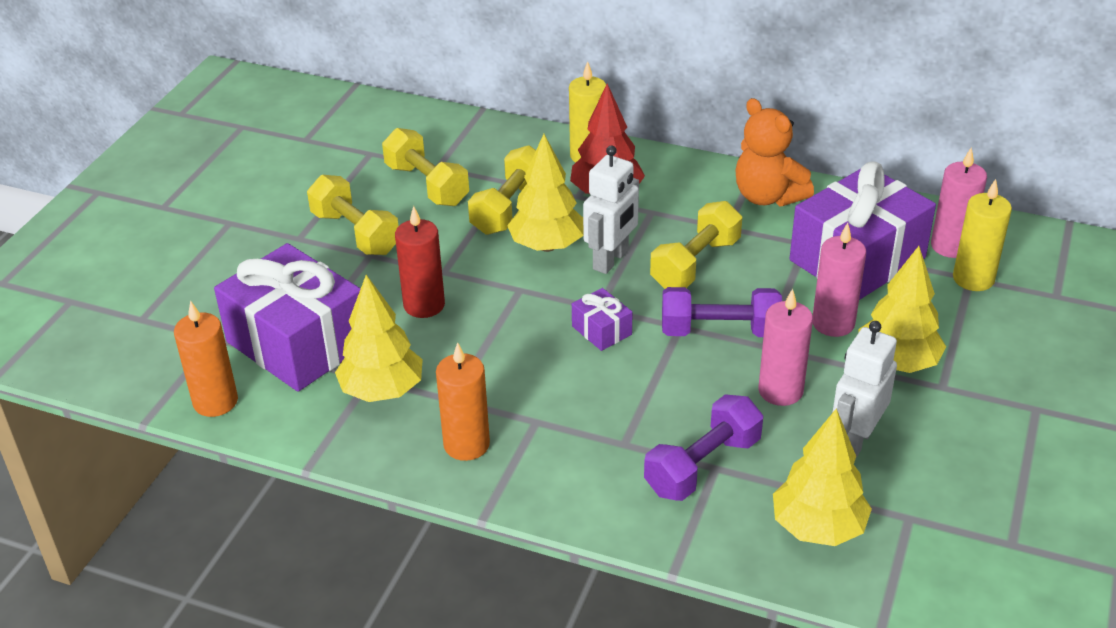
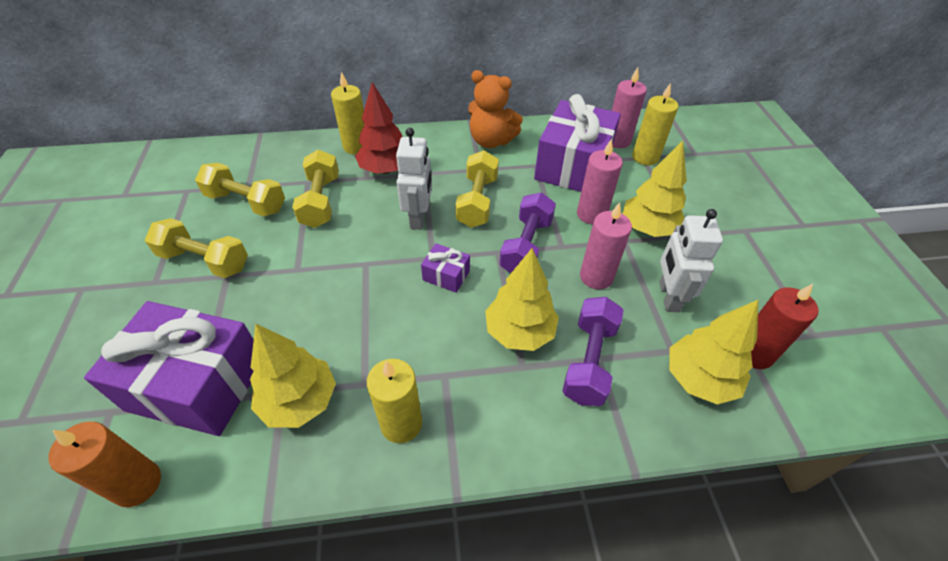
camera: 30 degrees left, 10 degrees up
red candle [395,206,445,318] -> red candle moved to [751,284,819,369]
orange candle [436,342,490,461] -> yellow candle [367,359,422,443]
yellow tree [507,134,583,252] -> yellow tree moved to [485,248,559,351]
purple dumbbell [662,287,782,337] -> purple dumbbell turned 45 degrees counterclockwise [499,192,556,273]

